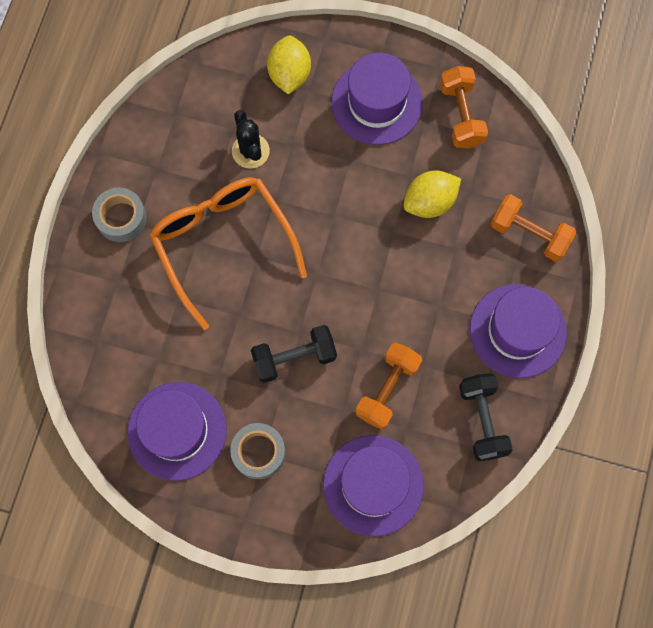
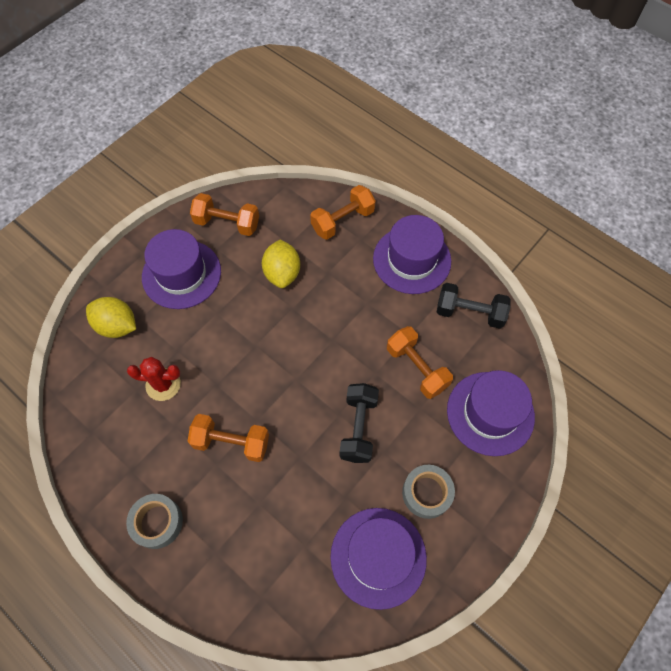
camera: 65 degrees left, 10 degrees down
orange glasses [150,177,307,330] -> orange dumbbell [188,414,269,462]
black cactus [232,110,270,168] -> red cactus [127,357,181,401]

